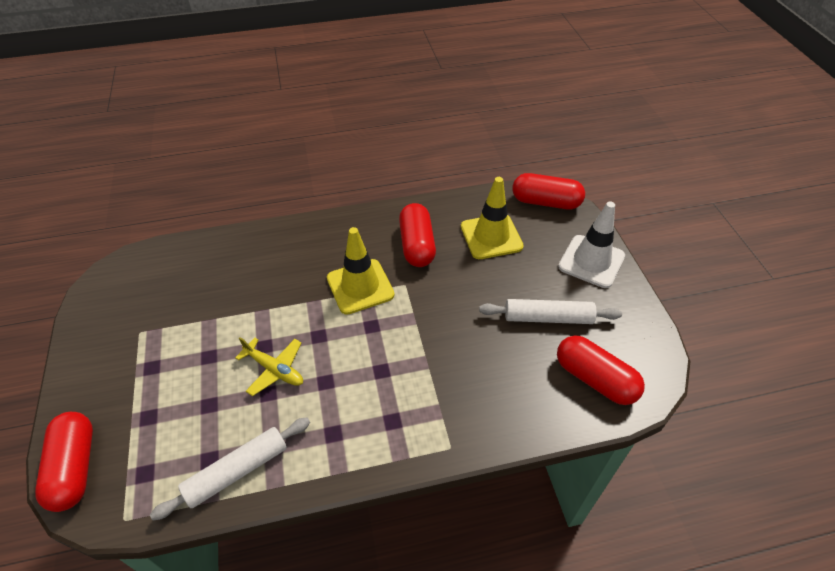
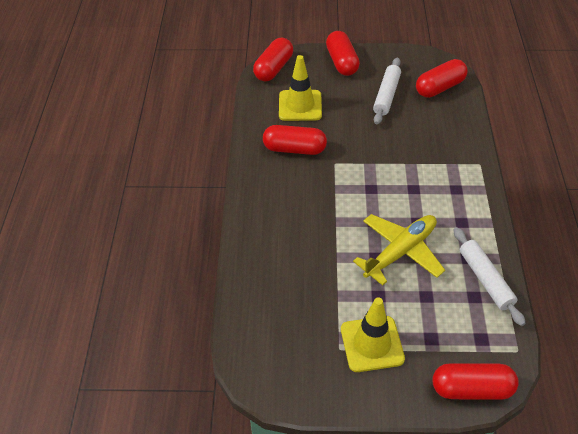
camera: 75 degrees left, 0 degrees up
yellow plane [235,337,303,396] -> yellow plane [353,214,445,286], size x1.64
yellow traffic cone [327,227,395,315] -> yellow traffic cone moved to [341,297,405,372]
white traffic cone [558,202,625,288] -> red capsule [326,31,360,76]

